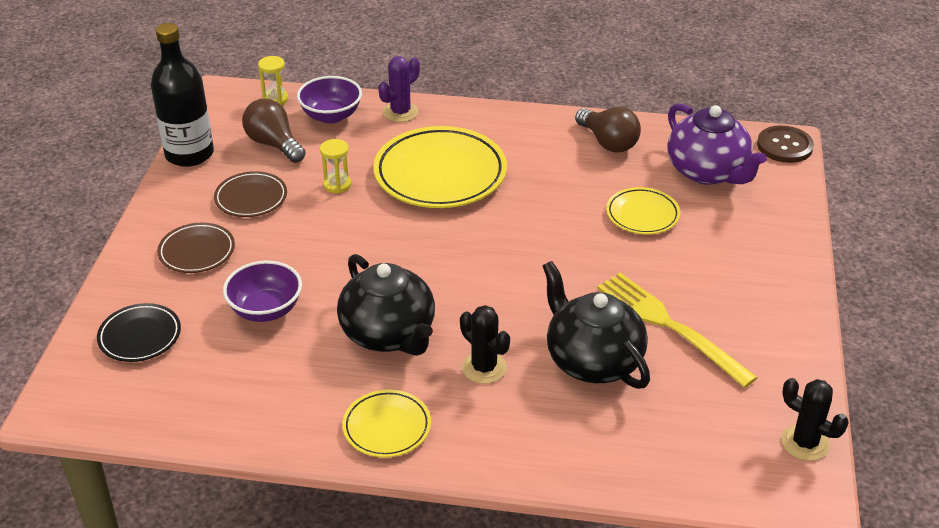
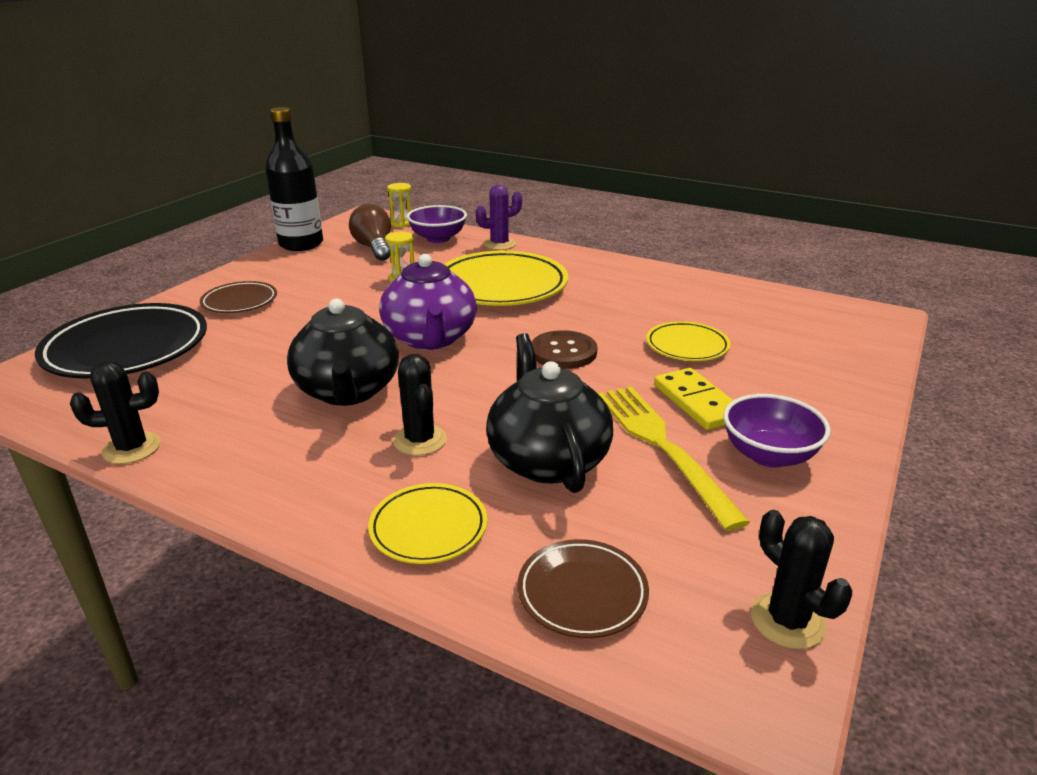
camera: 20 degrees right, 10 degrees down
black plate [97,303,181,362] -> black plate [35,303,207,378], size x1.88
brown plate [214,171,287,217] -> brown plate moved to [517,539,649,638]
purple bowl [223,261,302,322] -> purple bowl moved to [723,394,830,468]
yellow plate [342,389,431,458] -> yellow plate moved to [368,483,487,564]
brown light bulb [575,107,641,153] -> none
purple teapot [667,103,767,185] -> purple teapot moved to [379,254,477,350]
brown button [757,125,814,163] -> brown button moved to [531,330,597,369]
none -> black cactus [70,361,161,464]
none -> yellow domino [654,368,733,430]

